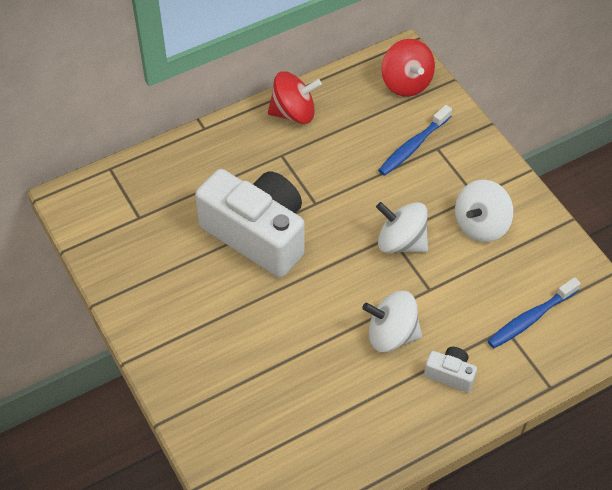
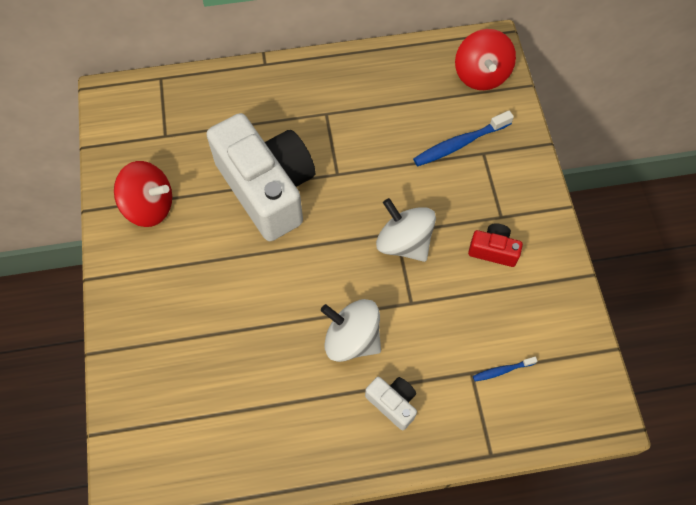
camera: 20 degrees right, 10 degrees up
red spinning top [268,71,322,124] -> red spinning top moved to [114,161,172,227]
white spinning top [455,180,514,242] -> red camera [468,224,523,267]
blue toothbrush [488,277,581,348] -> blue toothbrush [473,357,537,382], size x0.53

